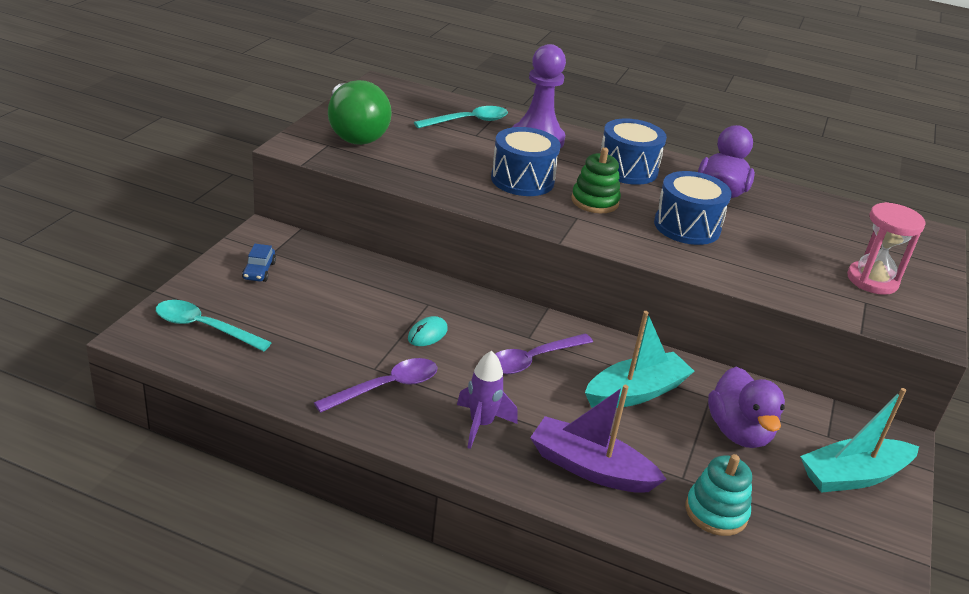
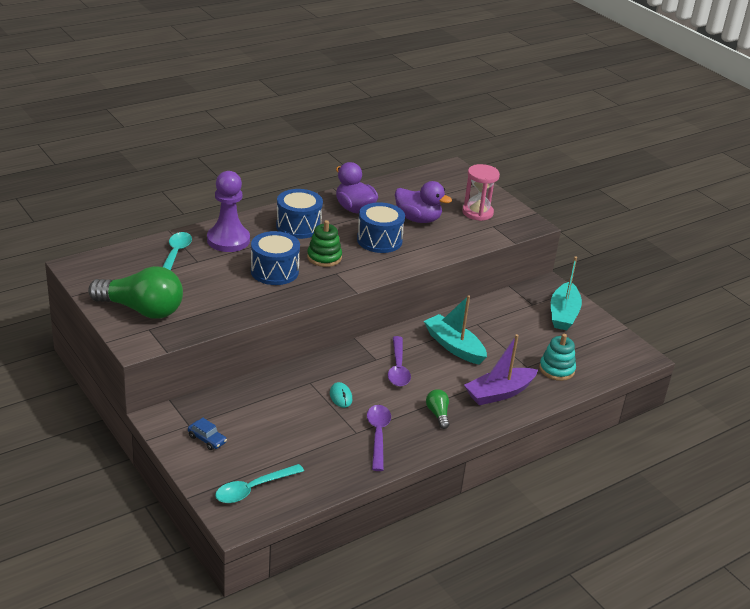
camera: 55 degrees left, 0 degrees up
purple rocket [457,351,518,449] -> green light bulb [426,389,449,429]
turquoise boat [585,311,694,408] -> turquoise boat turned 45 degrees counterclockwise [424,295,487,364]
purple duck [708,367,785,448] -> purple duck moved to [395,181,452,223]

